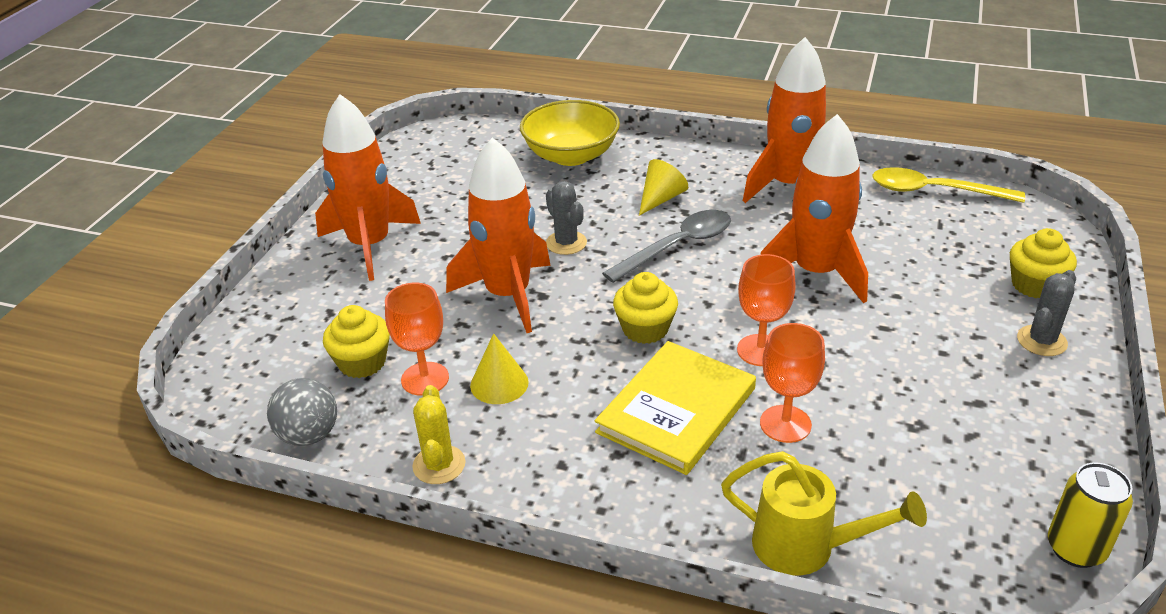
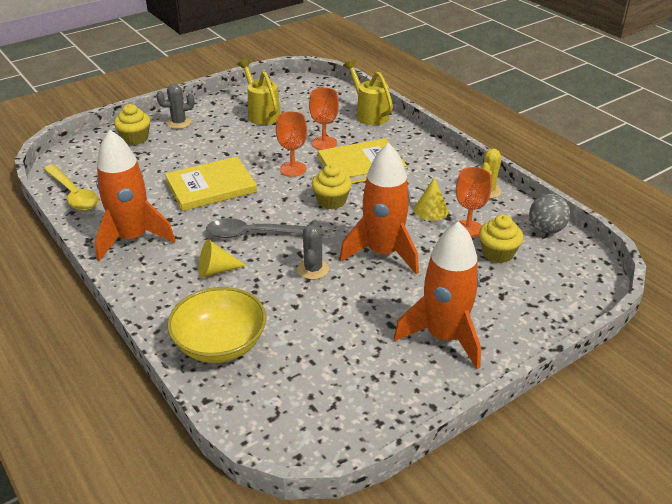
camera: 145 degrees left, 0 degrees up
orange rocket [760,114,868,303] -> yellow book [165,156,257,211]
yellow can [1048,463,1133,568] -> none
none -> yellow watering can [237,59,281,125]

